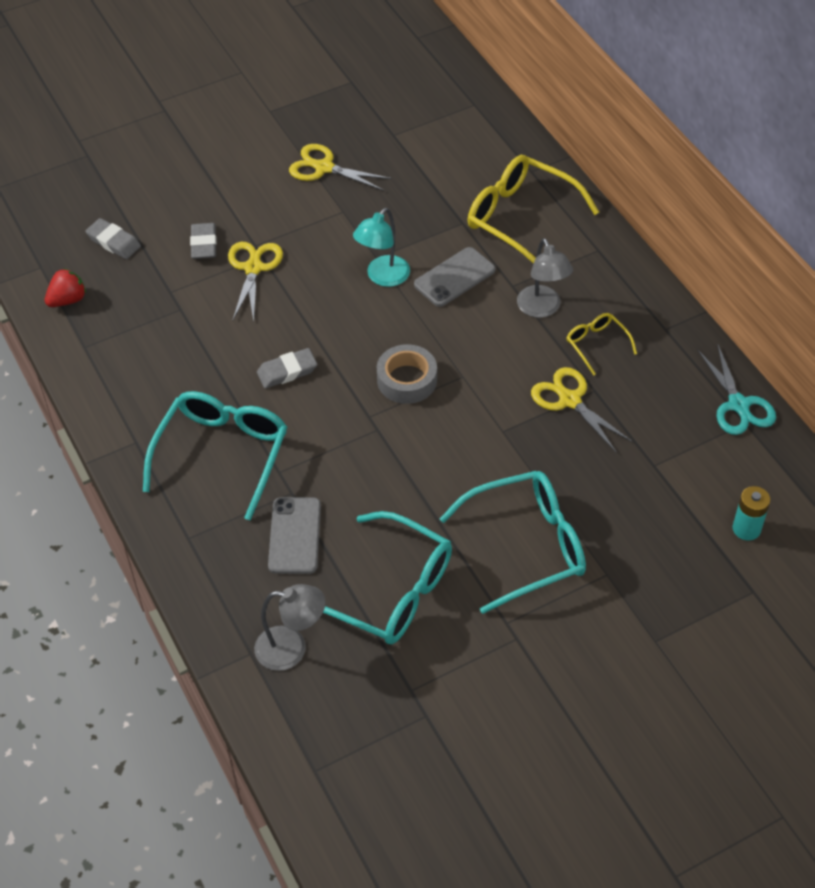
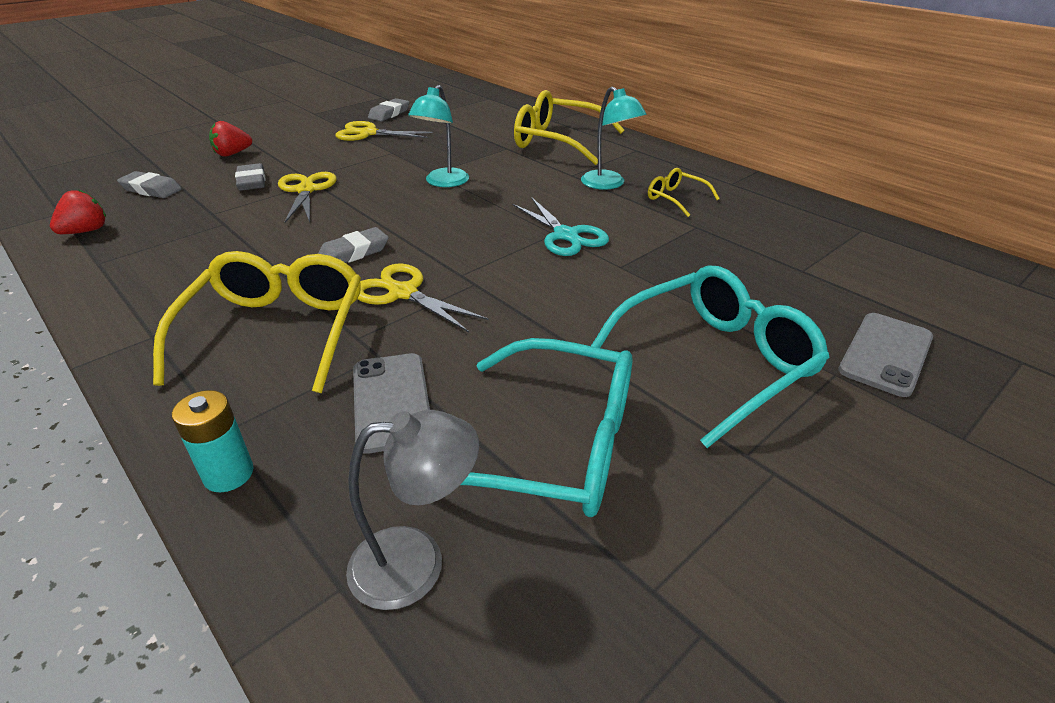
camera: 15 degrees left, 15 degrees down
turquoise glasses [143,391,287,521] -> yellow glasses [153,251,361,393]
grey tape [377,344,437,404] -> none
grey phone [414,247,495,307] -> grey phone moved to [838,313,933,397]
grey lamp [517,238,573,318] -> turquoise lamp [581,86,647,190]
yellow scissors [531,367,633,452] -> yellow scissors moved to [357,263,489,333]
turquoise scissors [697,343,776,435] -> turquoise scissors moved to [512,198,609,256]
turquoise battery [733,486,771,541] -> turquoise battery moved to [172,390,254,492]
none -> red strawberry [209,121,252,157]
none -> grey eraser [368,98,409,122]

